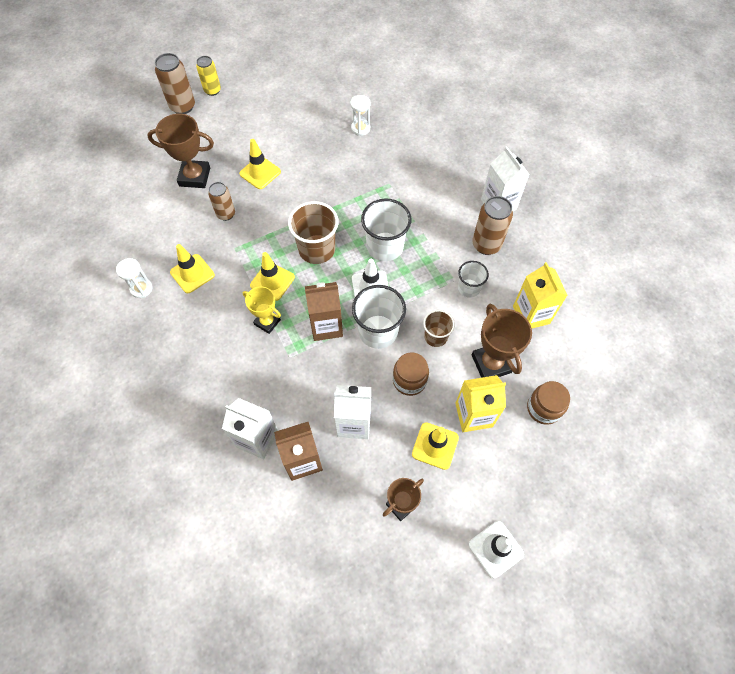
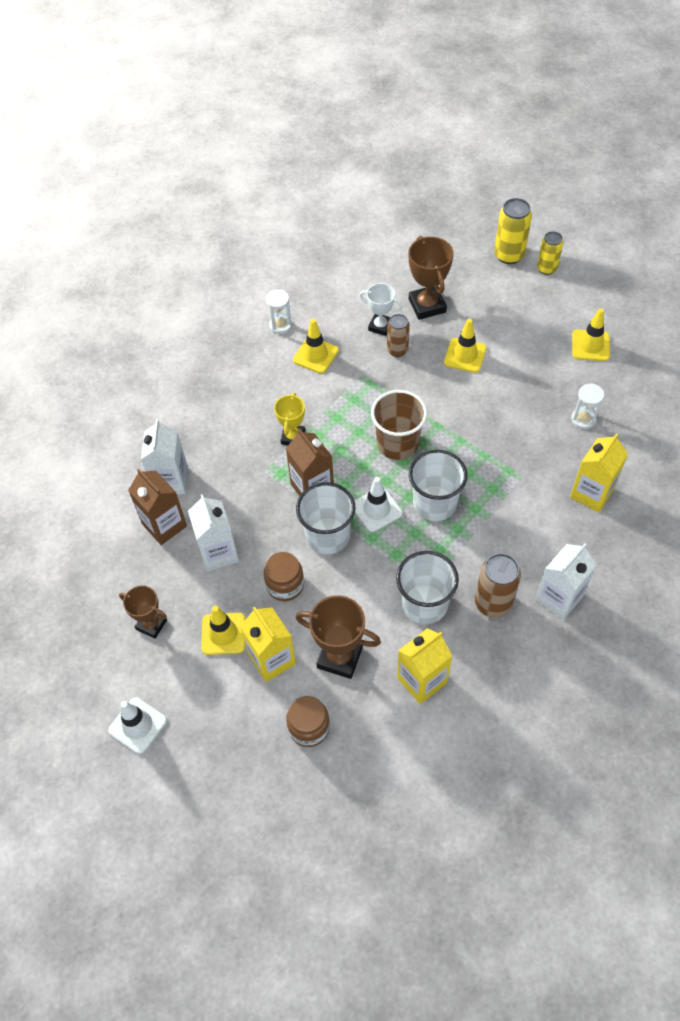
camera: 70 degrees right, 5 degrees down
brown can [155,53,195,114] -> yellow can [494,198,532,264]
yellow traffic cone [250,252,295,301] -> yellow traffic cone moved to [572,308,610,361]
brown cup [423,310,455,347] -> none
white cup [458,261,489,298] -> white cup [396,551,459,624], size x1.69
brown trophy [472,304,532,378] -> brown trophy turned 60 degrees clockwise [296,595,381,679]
none -> white trophy [359,283,403,336]
none -> yellow carton [570,433,628,512]

